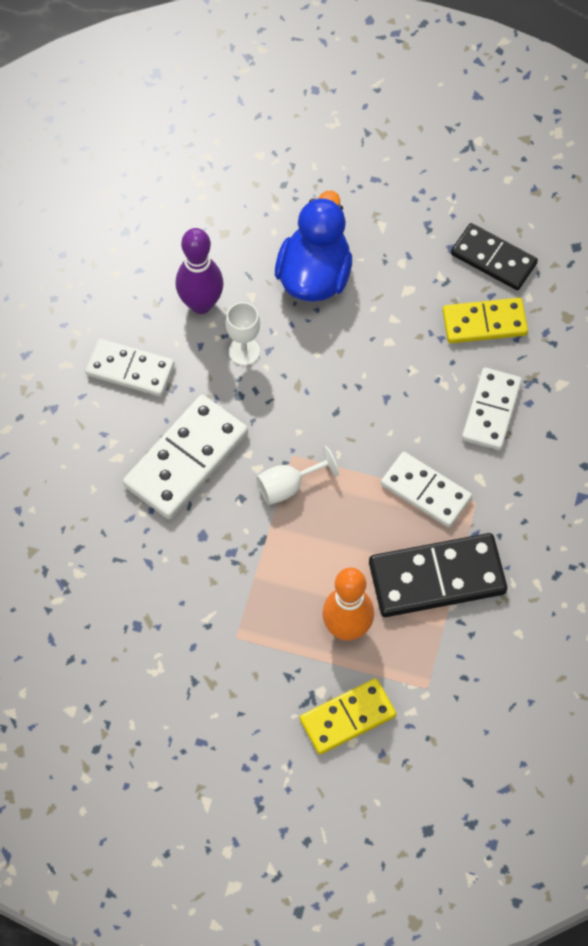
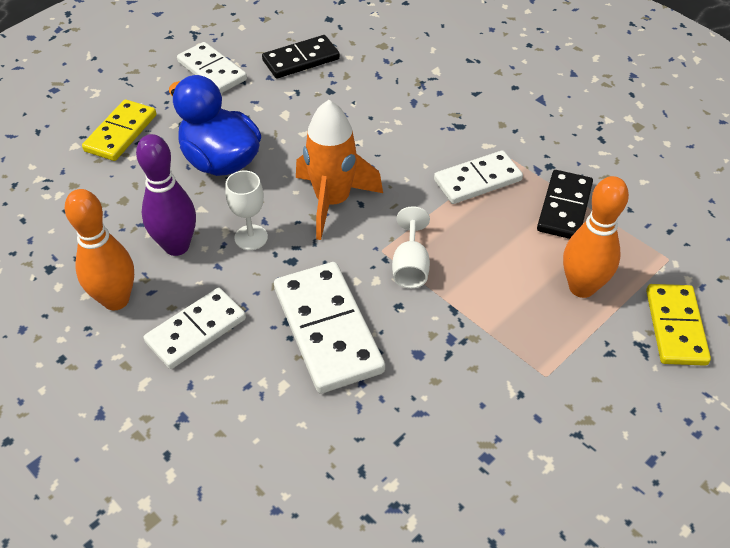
camera: 60 degrees left, 15 degrees down
black domino [369,533,507,617] -> black domino [537,170,593,239], size x0.67
yellow domino [443,298,528,343] -> yellow domino moved to [82,99,157,161]
white domino [462,368,522,450] -> white domino moved to [177,42,247,93]
none -> orange bowling pin [65,189,134,310]
none -> orange rocket [296,100,383,240]

